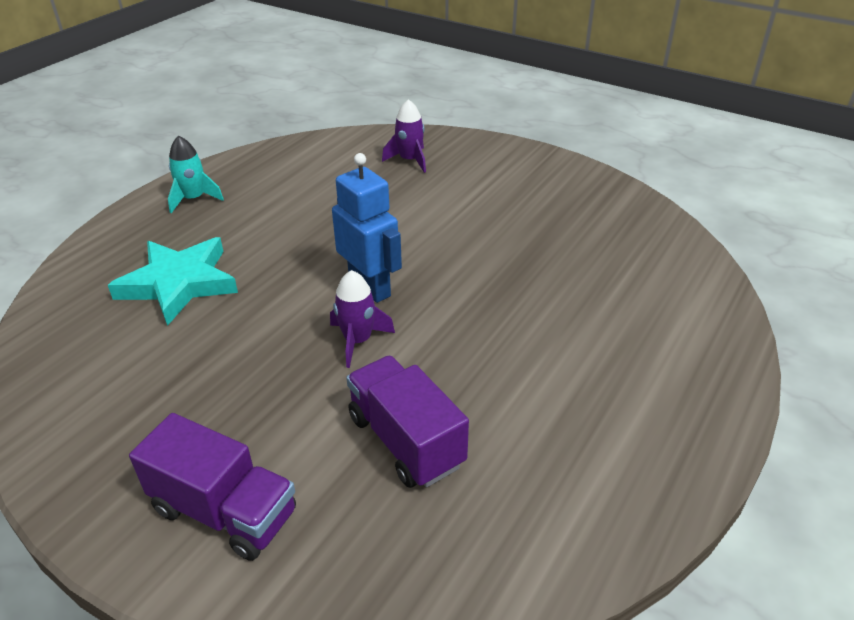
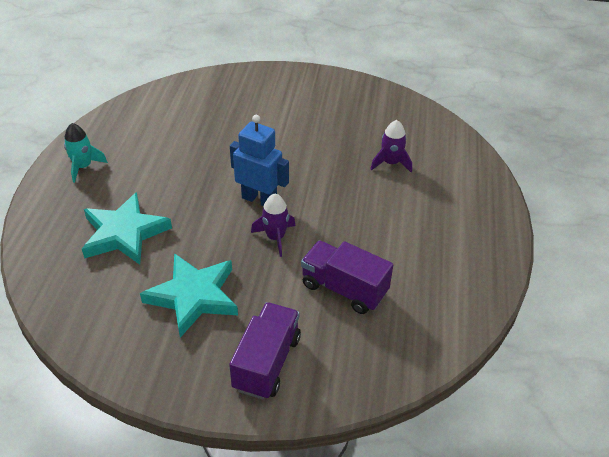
camera: 25 degrees left, 5 degrees up
purple truck [129,413,296,561] -> purple truck turned 75 degrees counterclockwise [229,302,301,400]
purple rocket [382,99,426,173] -> purple rocket moved to [370,120,412,172]
none -> turquoise star [140,253,238,338]

